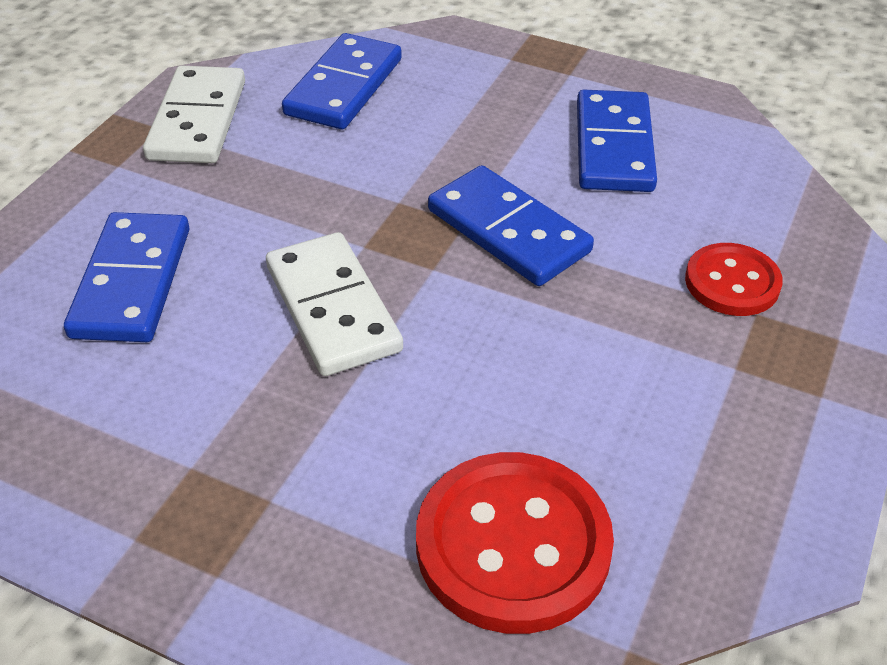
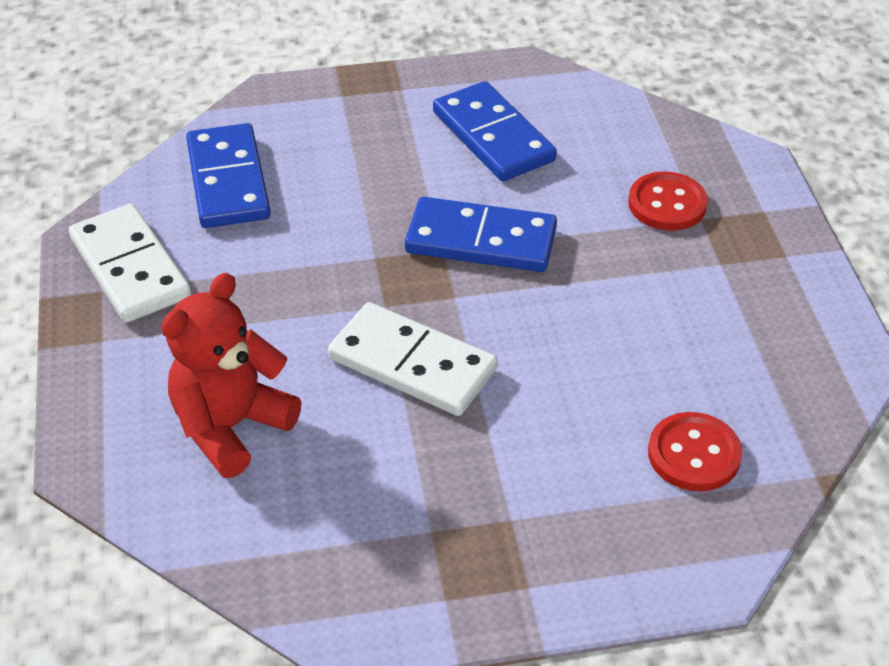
camera: 35 degrees left, 0 degrees up
blue domino [64,212,189,342] -> red teddy bear [161,273,302,478]
red button [416,452,614,634] -> red button [648,412,742,491], size x0.60

